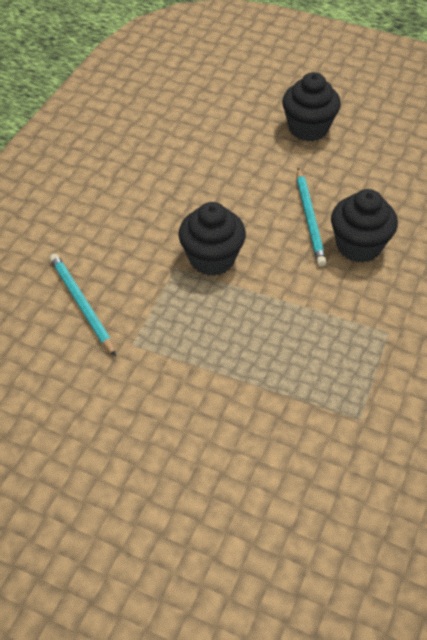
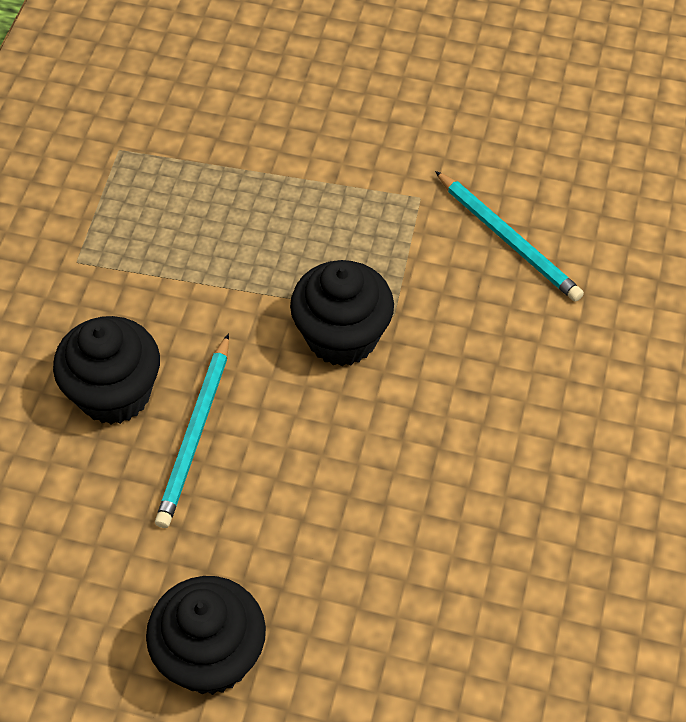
camera: 170 degrees right, 5 degrees up
turquoise pencil [297,168,326,266] -> turquoise pencil turned 150 degrees counterclockwise [155,333,229,528]

